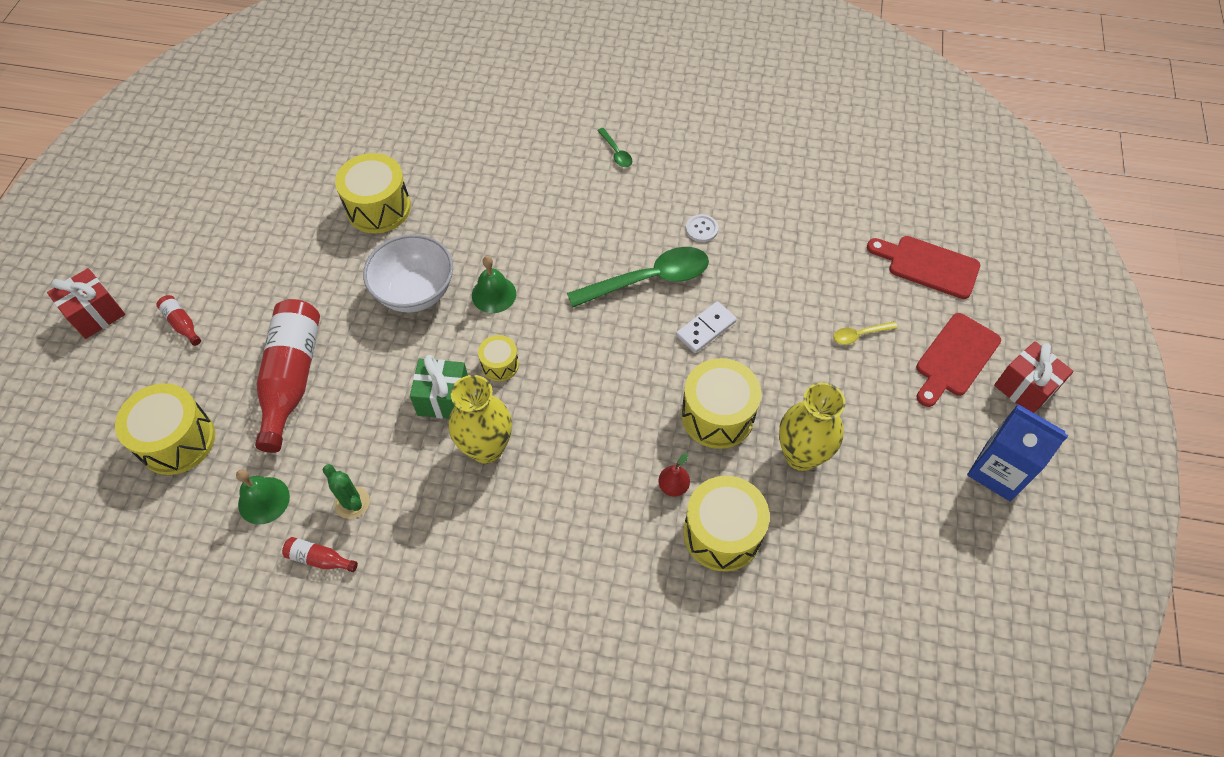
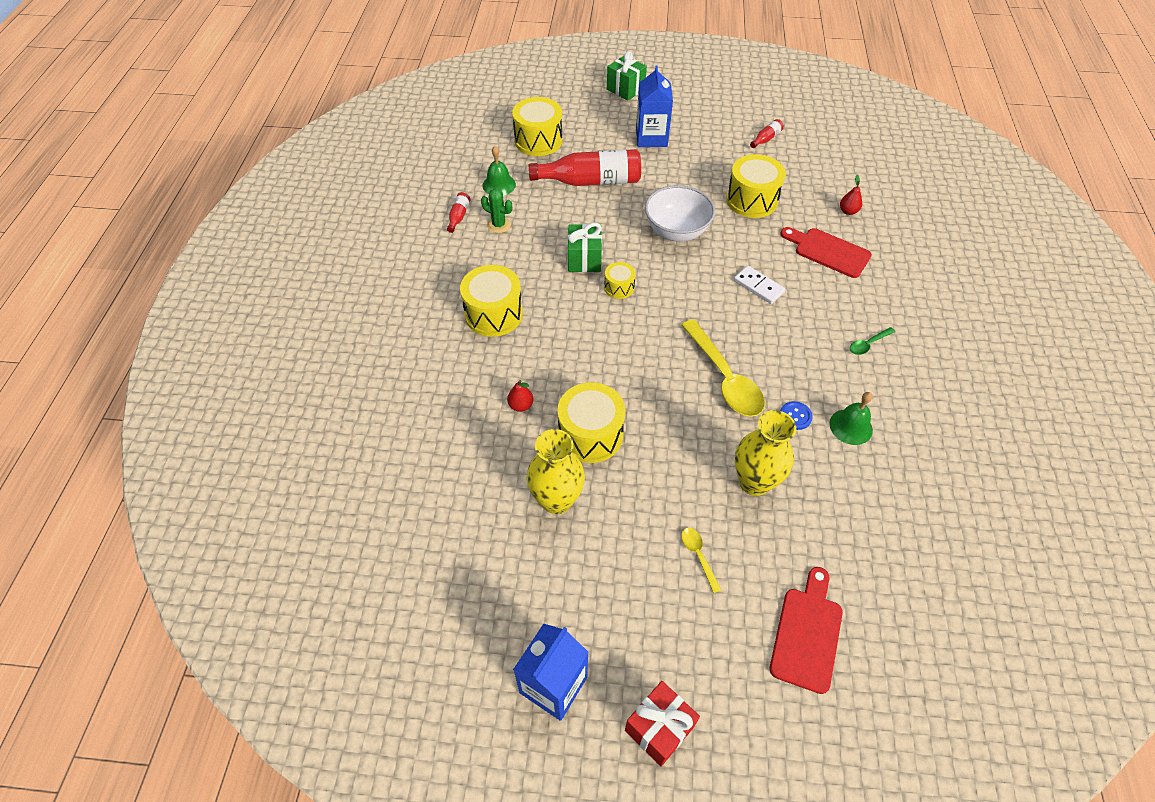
camera: 85 degrees right, 5 degrees down
red gift [47,268,125,339] -> green gift [607,51,647,101]
red bottle [156,295,201,346] -> red bottle moved to [750,119,784,148]
green cactus [323,464,370,519] -> green cactus turned 75 degrees clockwise [481,189,512,233]
yellow vase [449,375,512,464] -> yellow vase moved to [735,410,796,496]
green bell [472,256,516,313] -> green bell moved to [829,392,873,445]
green spoon [567,247,709,308] -> yellow spoon [681,319,765,417]
white domino [676,301,737,353] -> white domino moved to [734,266,786,304]
yellow drum [683,476,770,572] -> yellow drum moved to [460,265,523,337]
white button [686,214,718,242] -> blue button [780,401,813,430]
red cutting board [916,313,1001,407] -> red cutting board moved to [780,227,872,278]
none -> blue carton [636,65,673,147]
none -> red pear [840,175,862,215]

